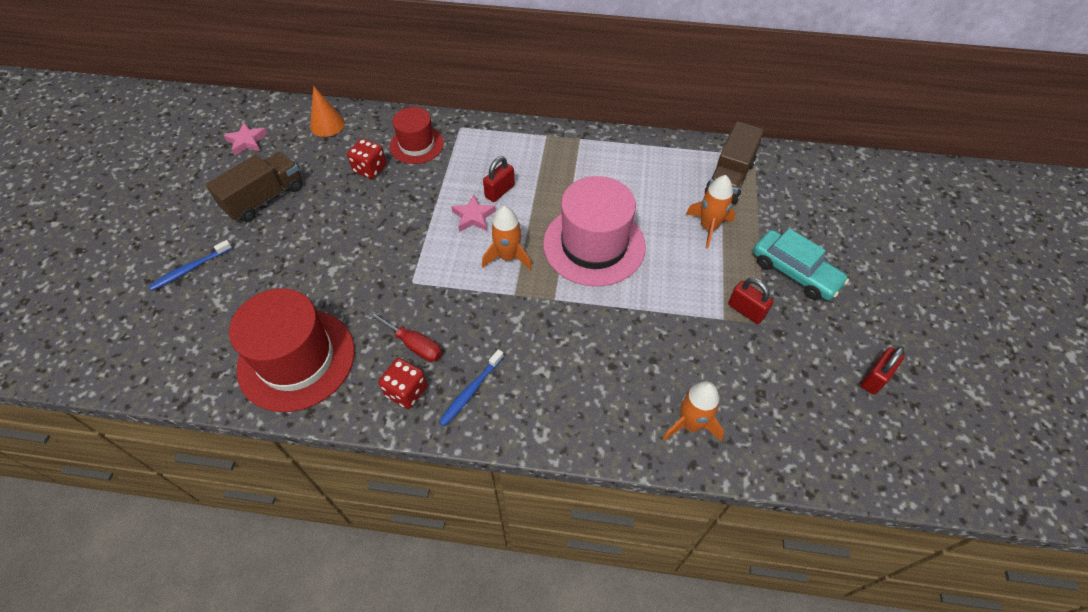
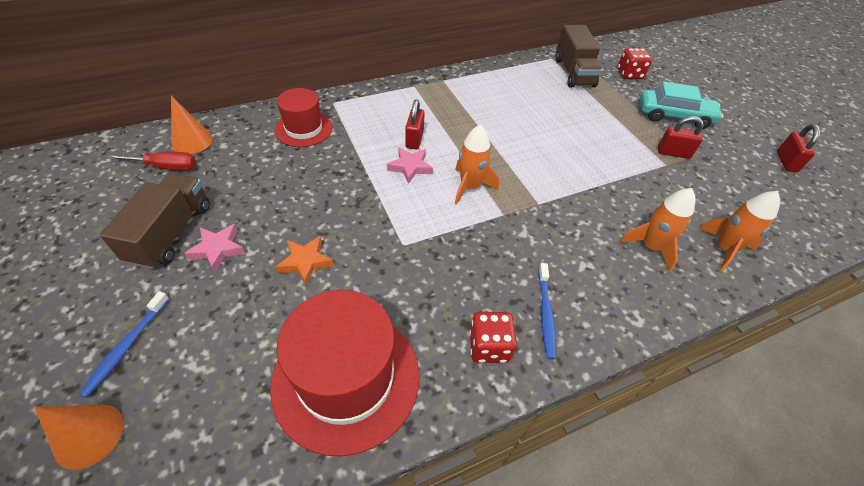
camera: 35 degrees left, 5 degrees down
pink star [224,122,268,156] -> pink star moved to [184,224,245,272]
red dice [347,138,387,179] -> red dice moved to [617,48,652,79]
red screwdriver [368,311,442,362] -> red screwdriver moved to [108,152,196,171]
pink hat [543,176,646,286] -> none
orange rocket [686,175,735,249] -> orange rocket moved to [619,188,695,272]
none -> orange cone [34,404,124,470]
none -> orange star [275,236,334,286]

